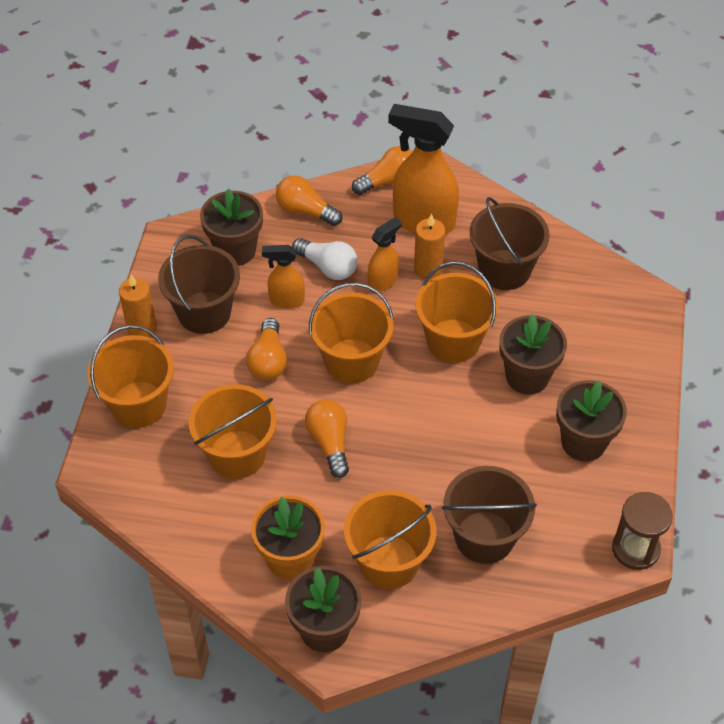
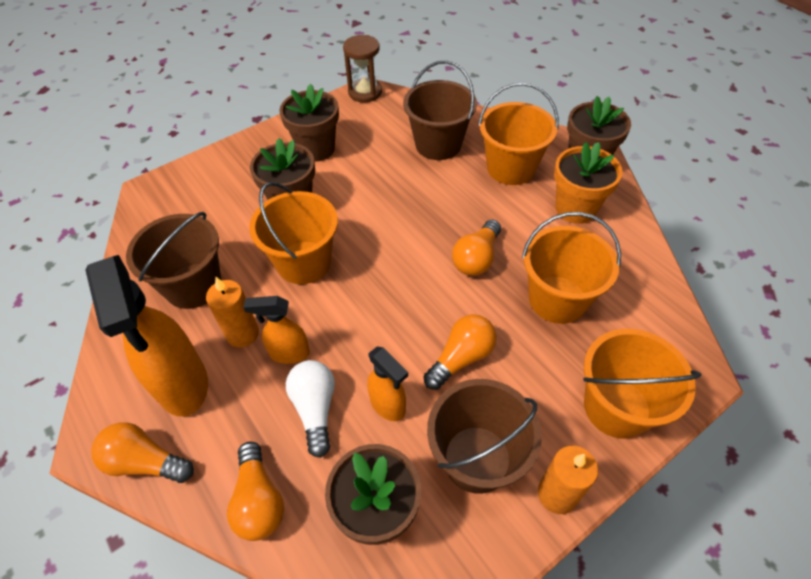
camera: 135 degrees left, 0 degrees up
orange bucket [309,283,394,383] -> none

